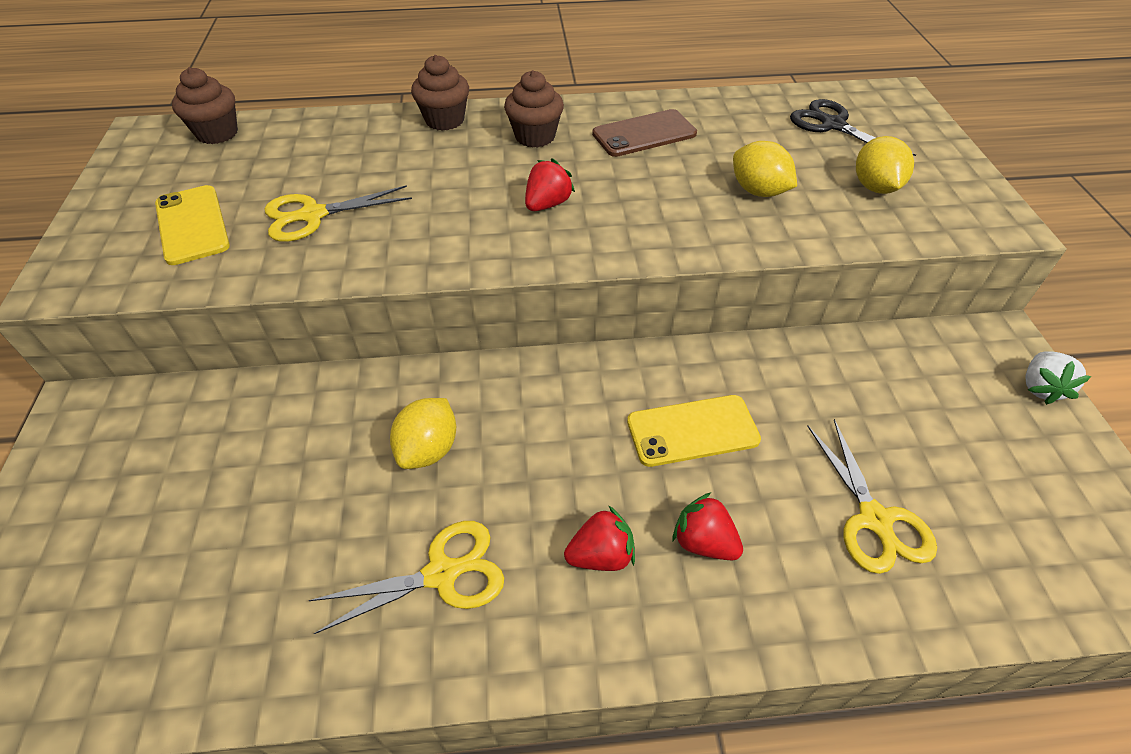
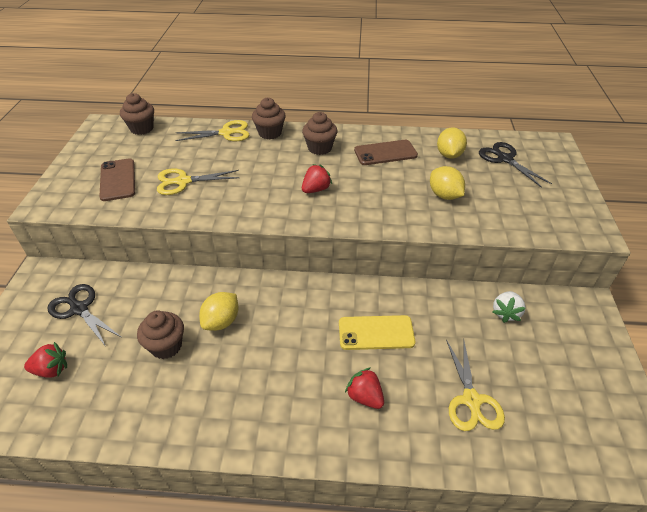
camera: 10 degrees right, 5 degrees down
yellow phone [155,185,230,265] -> brown phone [99,158,135,201]
yellow scissors [309,521,504,634] -> yellow scissors moved to [175,120,249,141]
red strawberry [564,505,635,571] -> red strawberry moved to [24,342,67,378]
yellow lemon [856,136,914,194] -> yellow lemon moved to [437,127,467,159]
white strawberry [1025,351,1091,405] -> white strawberry moved to [493,291,526,323]
none -> black scissors [47,284,121,347]
none -> brown cupcake [137,311,184,359]

